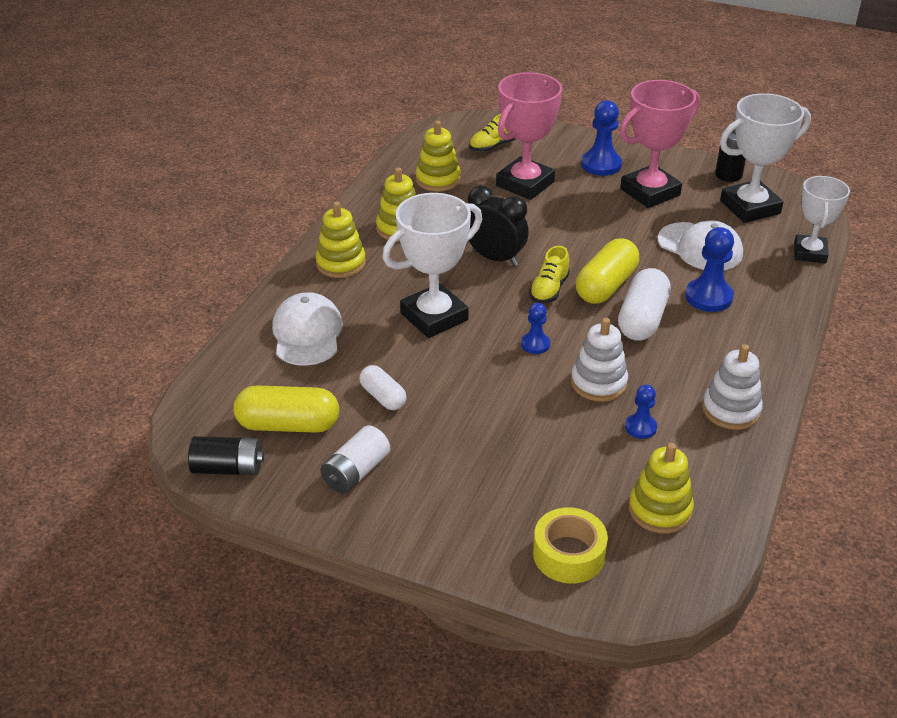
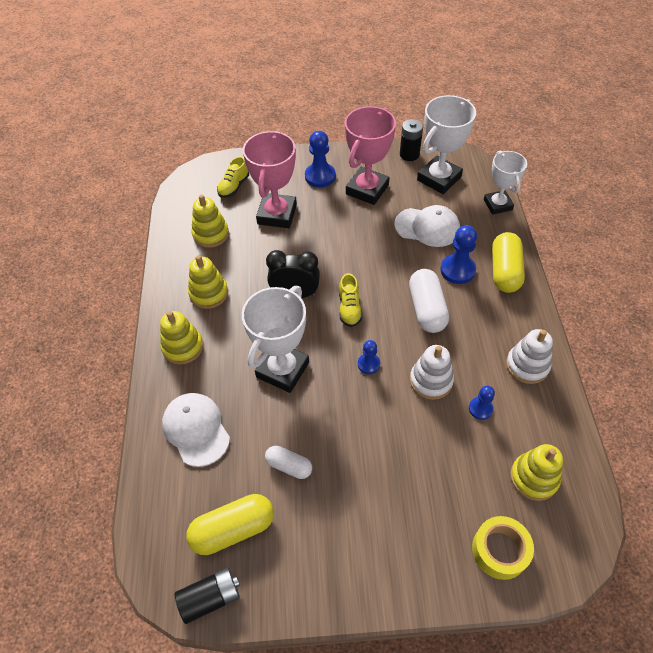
camera: 25 degrees left, 15 degrees up
white battery [321,425,390,493] -> none
yellow capsule [576,238,639,304] -> yellow capsule moved to [492,232,525,293]

